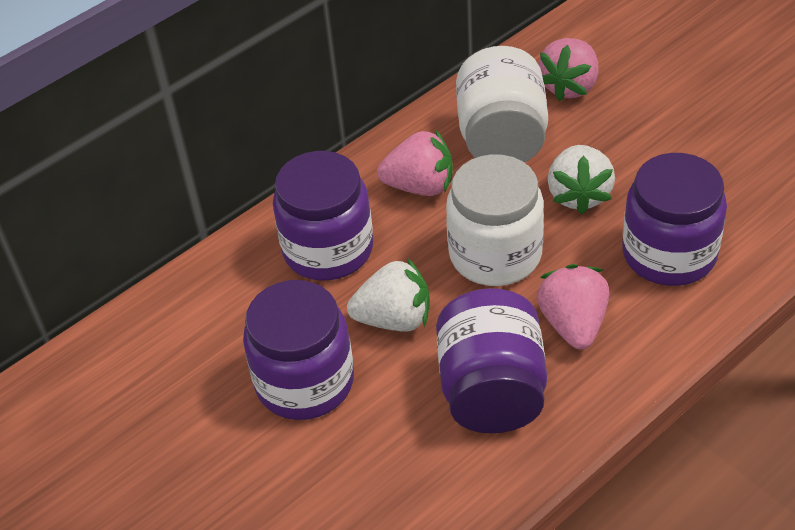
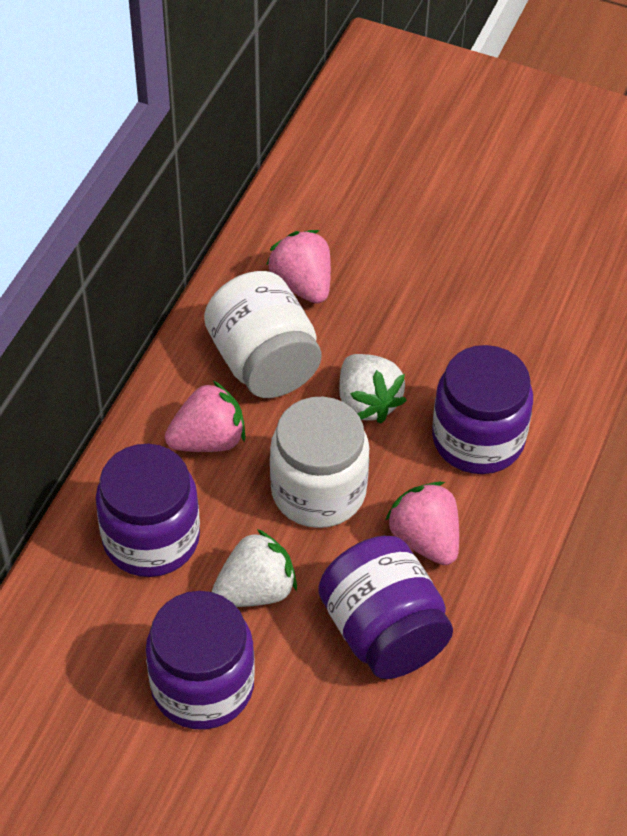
camera: 30 degrees left, 5 degrees up
pink strawberry [538,38,598,101] -> pink strawberry turned 150 degrees clockwise [266,230,331,304]

